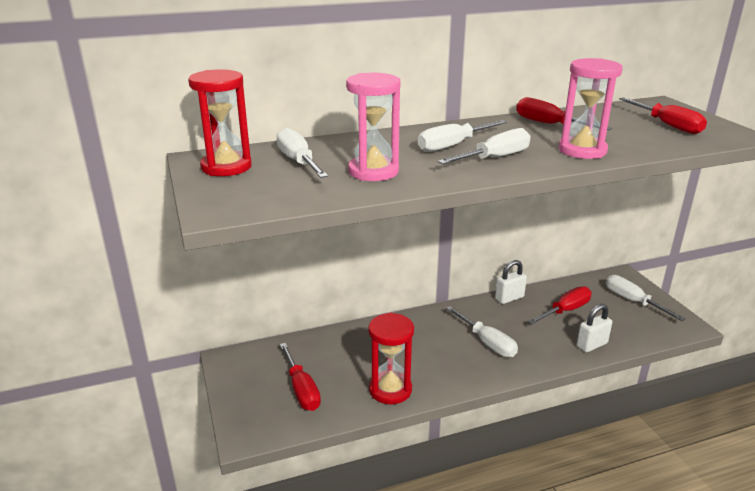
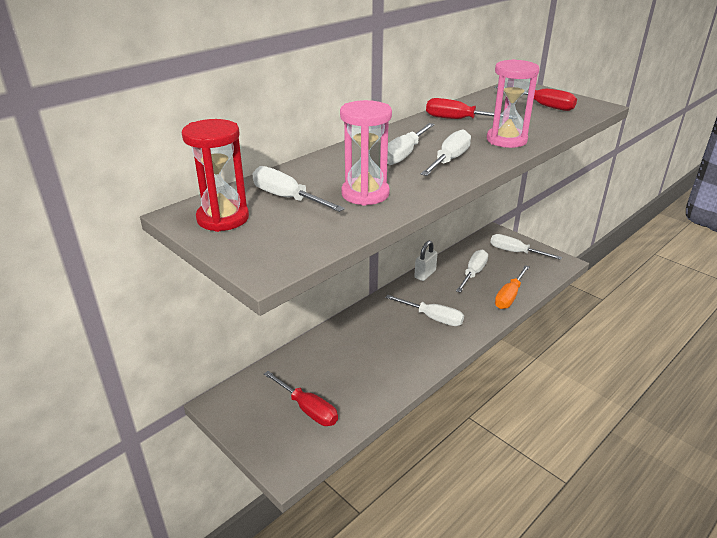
camera: 25 degrees left, 5 degrees up
red hourglass [368,313,414,404] -> none
red screwdriver [528,286,591,324] -> white screwdriver [456,250,488,293]
white padlock [577,304,612,352] -> orange screwdriver [495,265,530,309]

